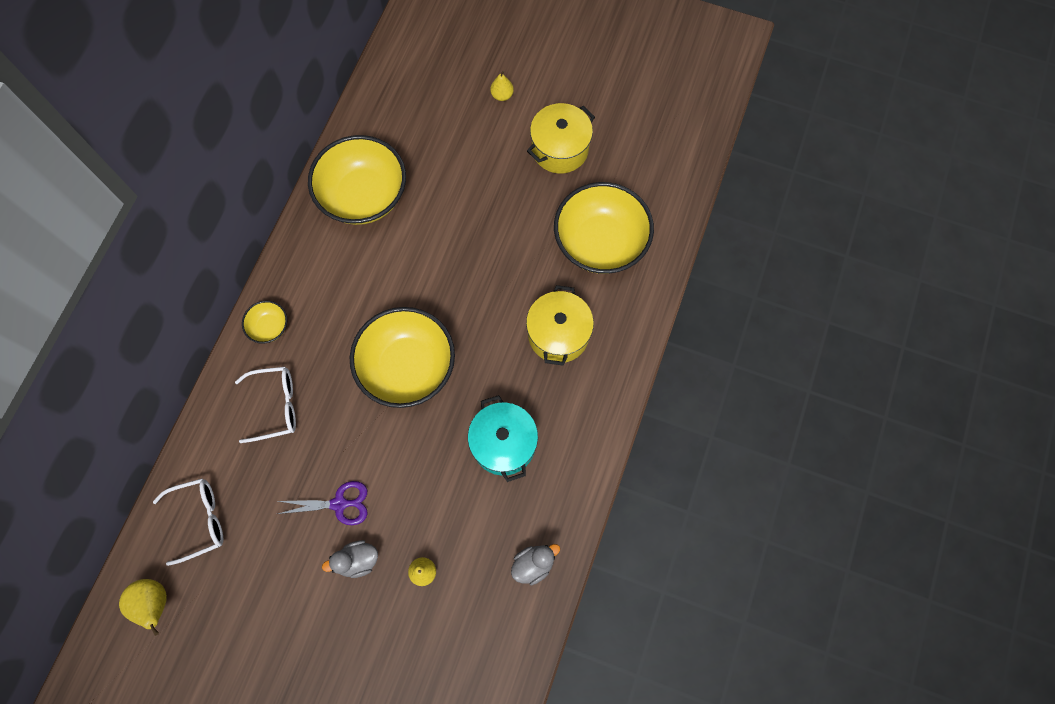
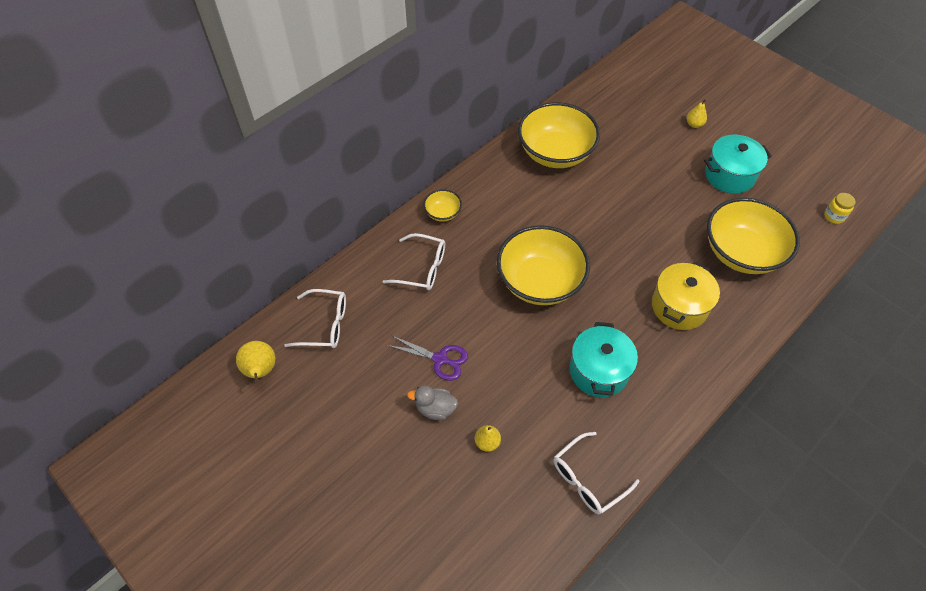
camera: 25 degrees right, 15 degrees down
grey duck [511,544,560,585] -> white glasses [554,432,640,514]
yellow pot [527,103,595,174] -> turquoise pot [704,135,772,194]
none -> yellow jar [824,193,856,224]

